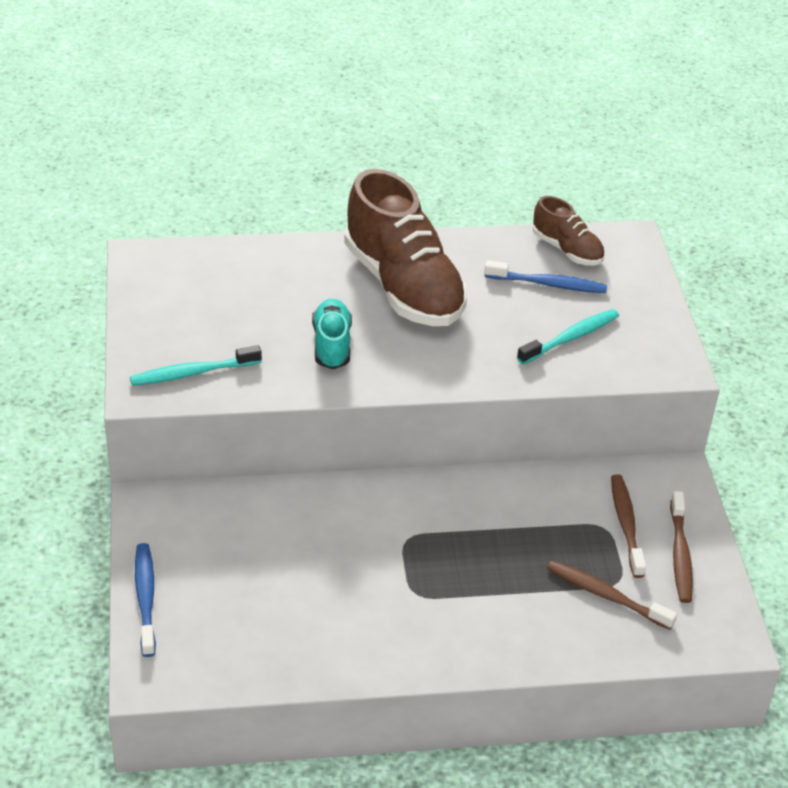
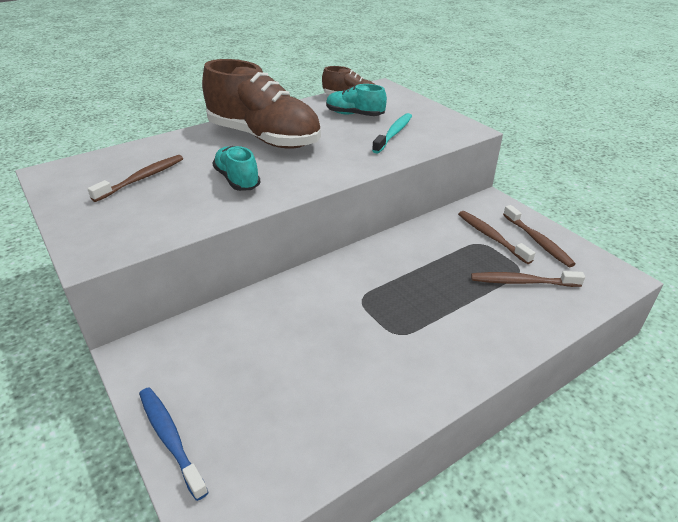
camera: 25 degrees left, 5 degrees down
turquoise toothbrush [130,345,262,386] -> none
blue toothbrush [484,260,607,293] -> turquoise shoe [326,84,387,116]
none -> brown toothbrush [87,155,183,202]

